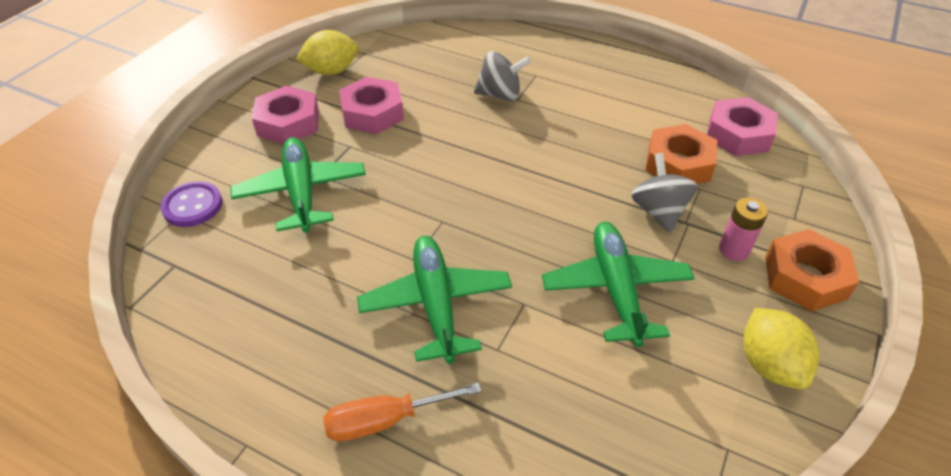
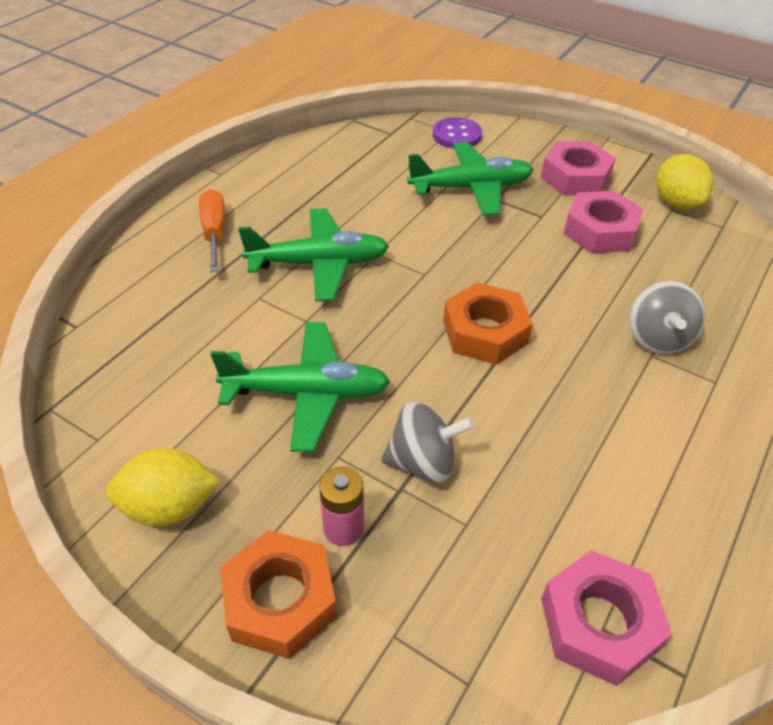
camera: 95 degrees right, 0 degrees up
orange nut [646,124,717,184] -> orange nut moved to [443,282,533,365]

